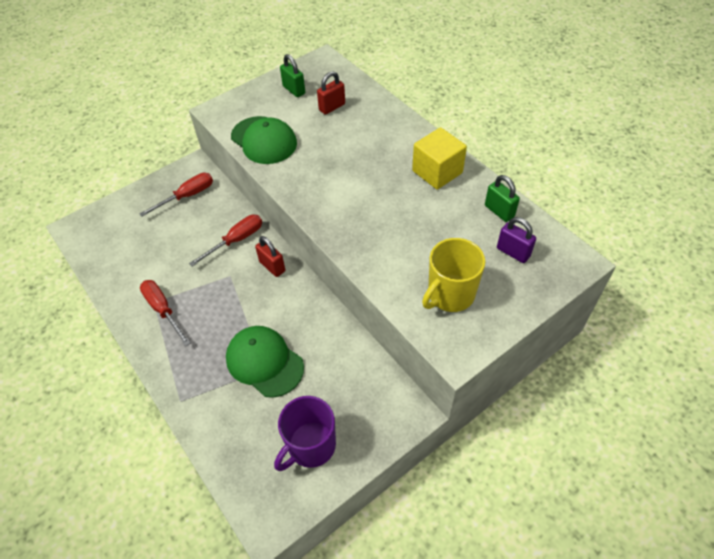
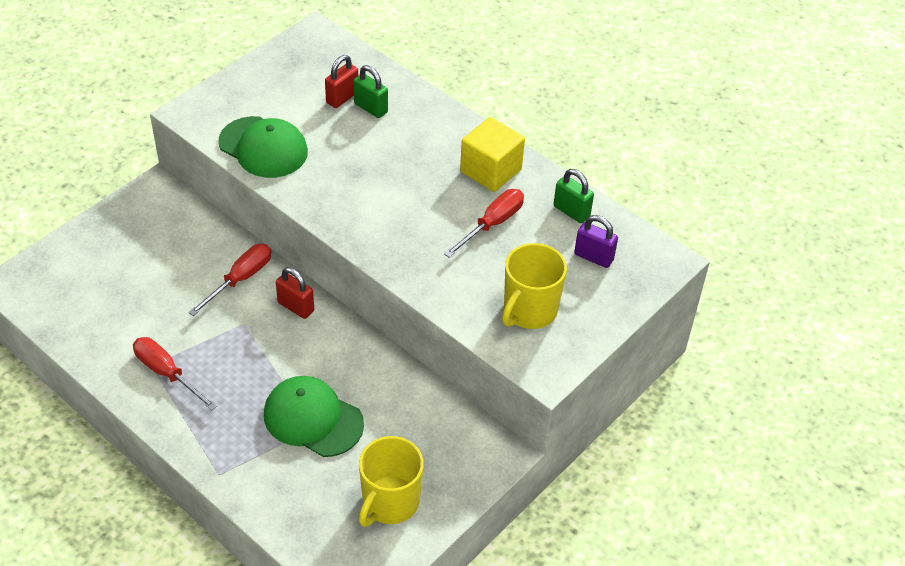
camera: 15 degrees left, 5 degrees down
red screwdriver [139,173,213,217] -> red screwdriver moved to [444,189,524,258]
purple mug [274,396,336,471] -> yellow mug [359,436,424,527]
green padlock [280,54,305,97] -> green padlock moved to [354,65,388,118]

